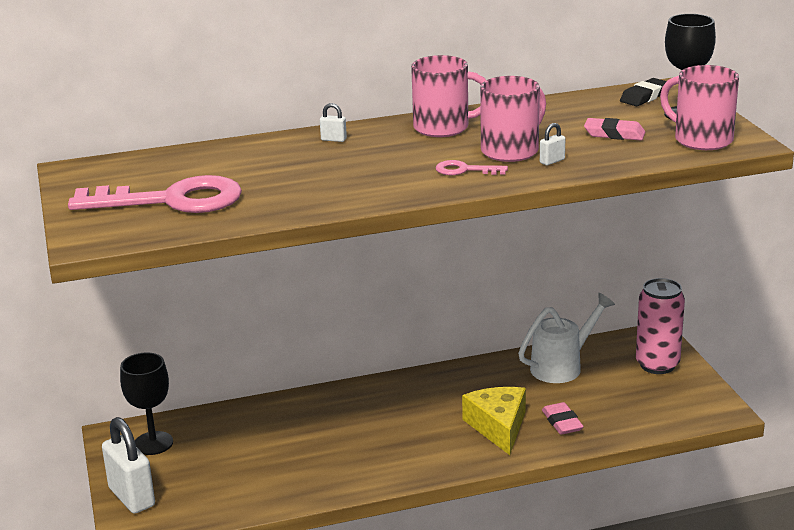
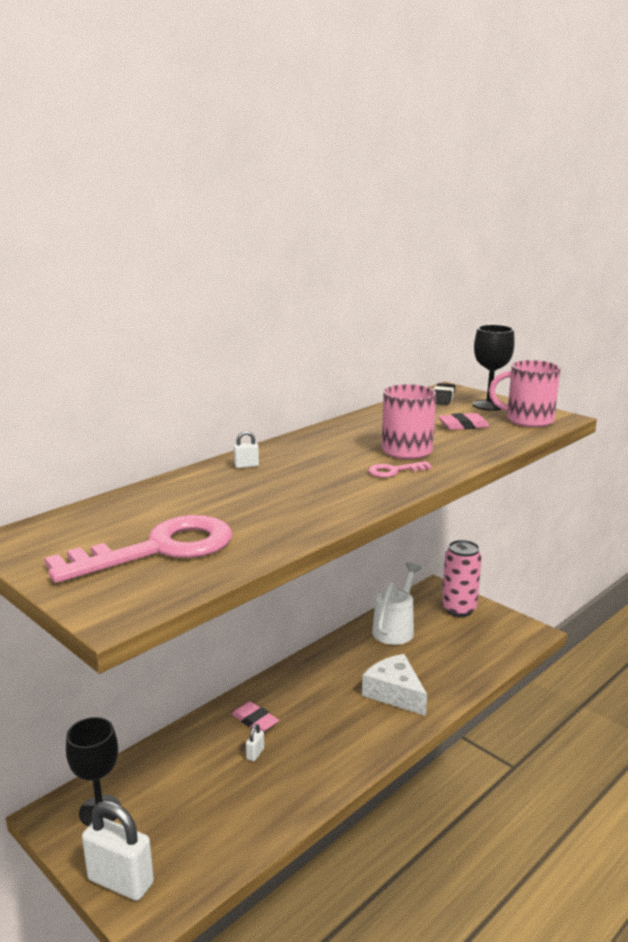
camera: 30 degrees left, 5 degrees down
pink mug [411,55,486,137] -> none
yellow cheese [462,387,526,455] -> white cheese [362,654,427,716]
white padlock [540,123,565,165] -> white padlock moved to [246,724,264,761]
pink eraser [542,402,584,435] -> pink eraser moved to [232,701,279,732]

